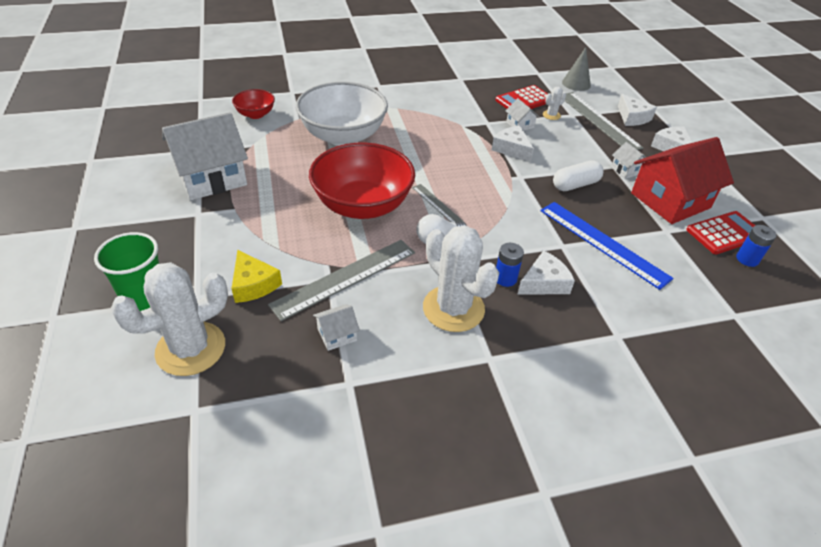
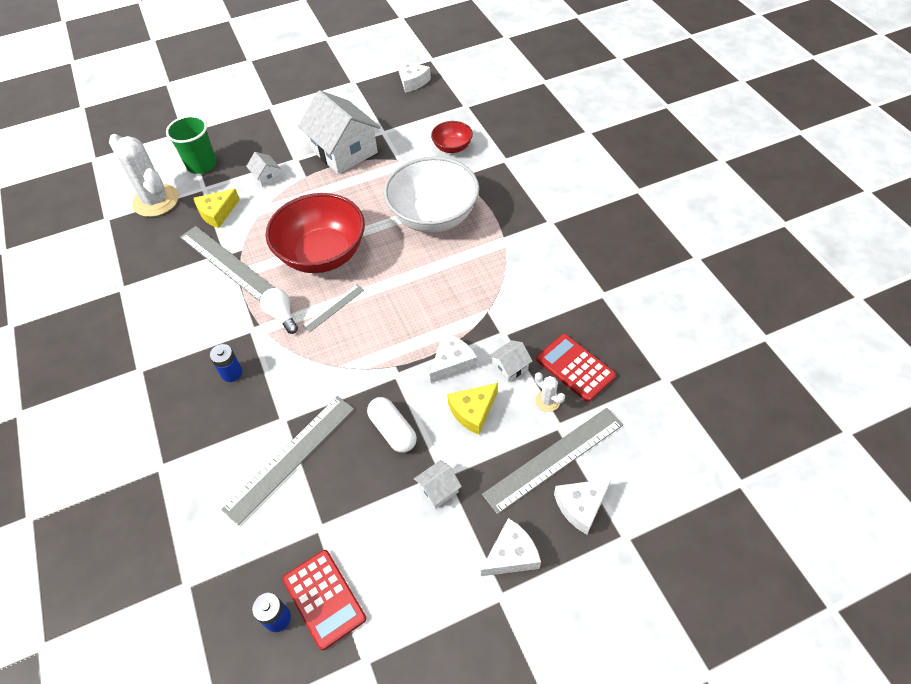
camera: 85 degrees right, 10 degrees up
white house [313,304,360,351] -> white house moved to [246,152,281,187]
white cactus [423,225,499,332] -> none
white cheese [517,250,575,295] -> white cheese moved to [397,60,431,93]
blue ruler [540,202,674,290] -> grey ruler [221,396,354,525]
grey cone [562,47,591,91] -> none
red house [631,137,734,224] -> none
none -> yellow cheese [447,383,498,435]

